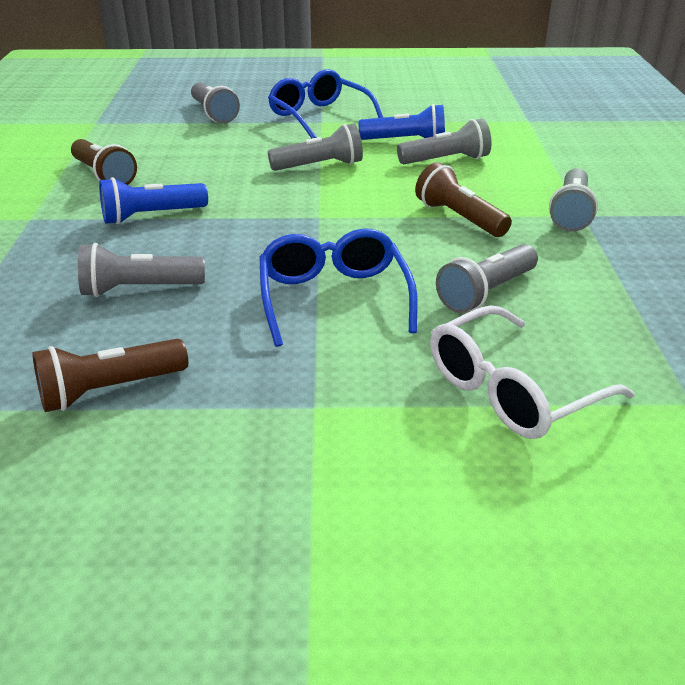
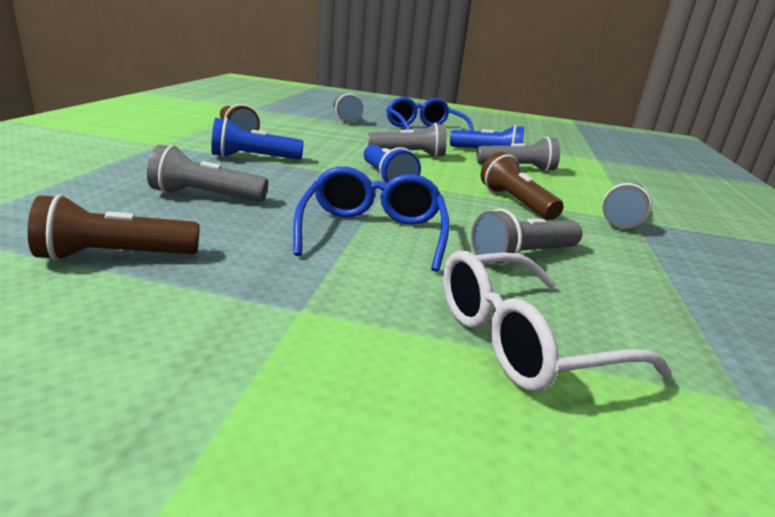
camera: 10 degrees right, 10 degrees down
none -> blue flashlight [364,144,421,184]

